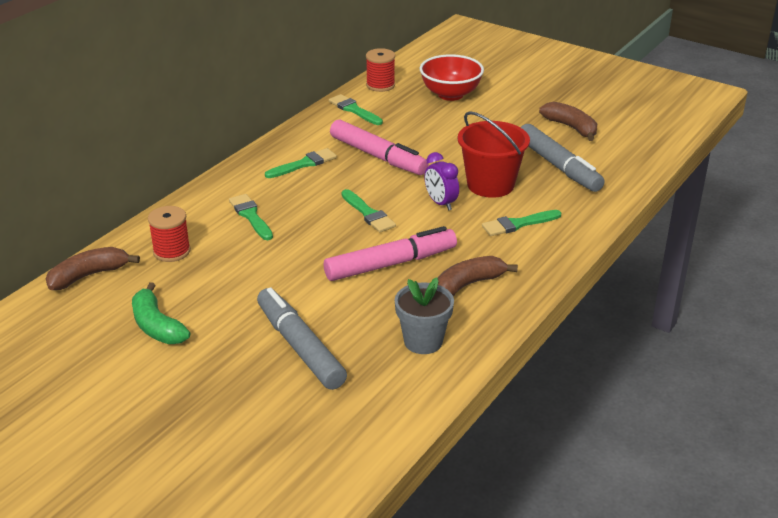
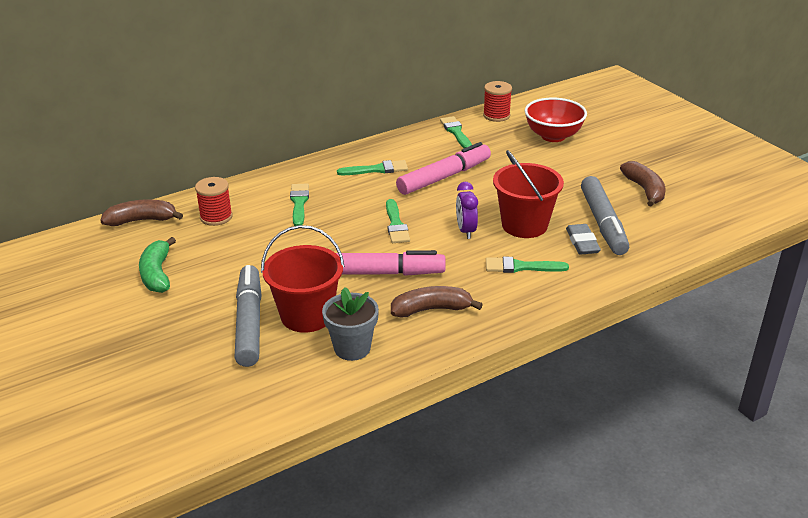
camera: 25 degrees right, 0 degrees up
pink marker [330,119,429,175] -> pink marker turned 105 degrees counterclockwise [396,142,491,195]
none -> red bucket [261,225,345,333]
none -> grey eraser [566,224,601,255]

